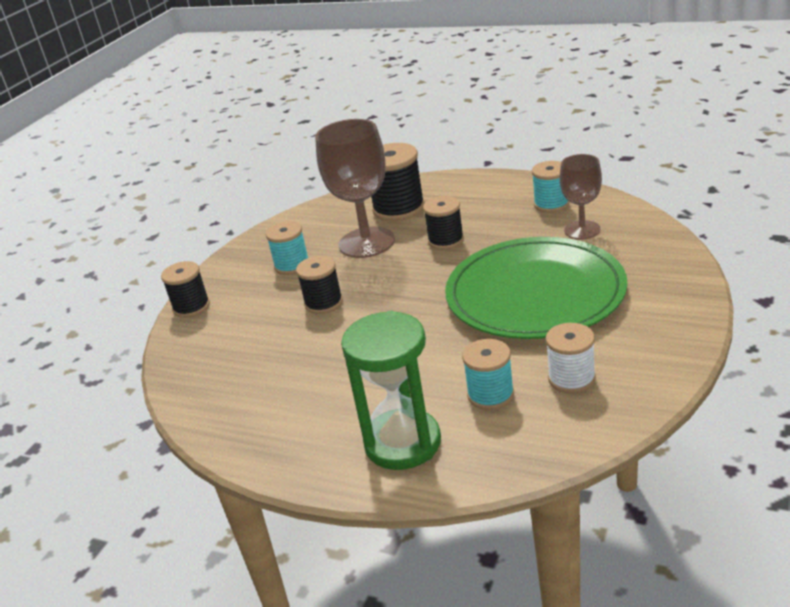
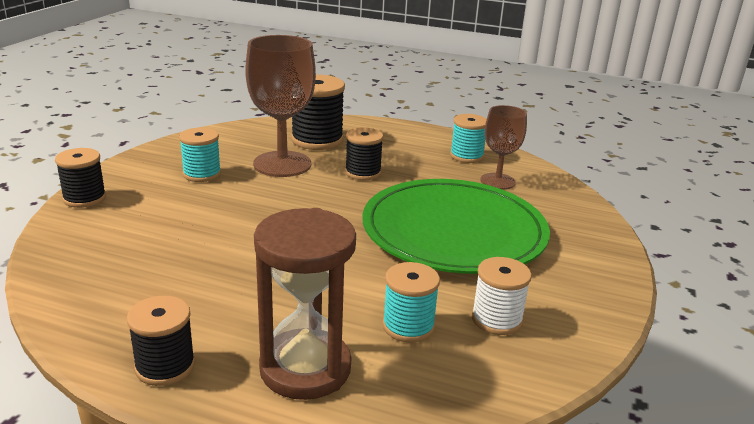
camera: 10 degrees left, 5 degrees down
black spool [296,256,343,314] -> black spool moved to [127,296,195,386]
green hourglass [341,311,441,470] -> brown hourglass [254,208,356,400]

